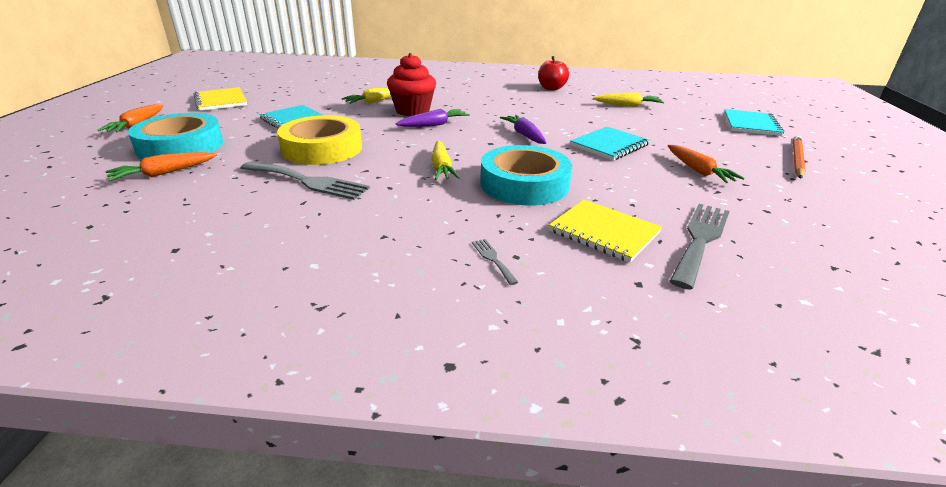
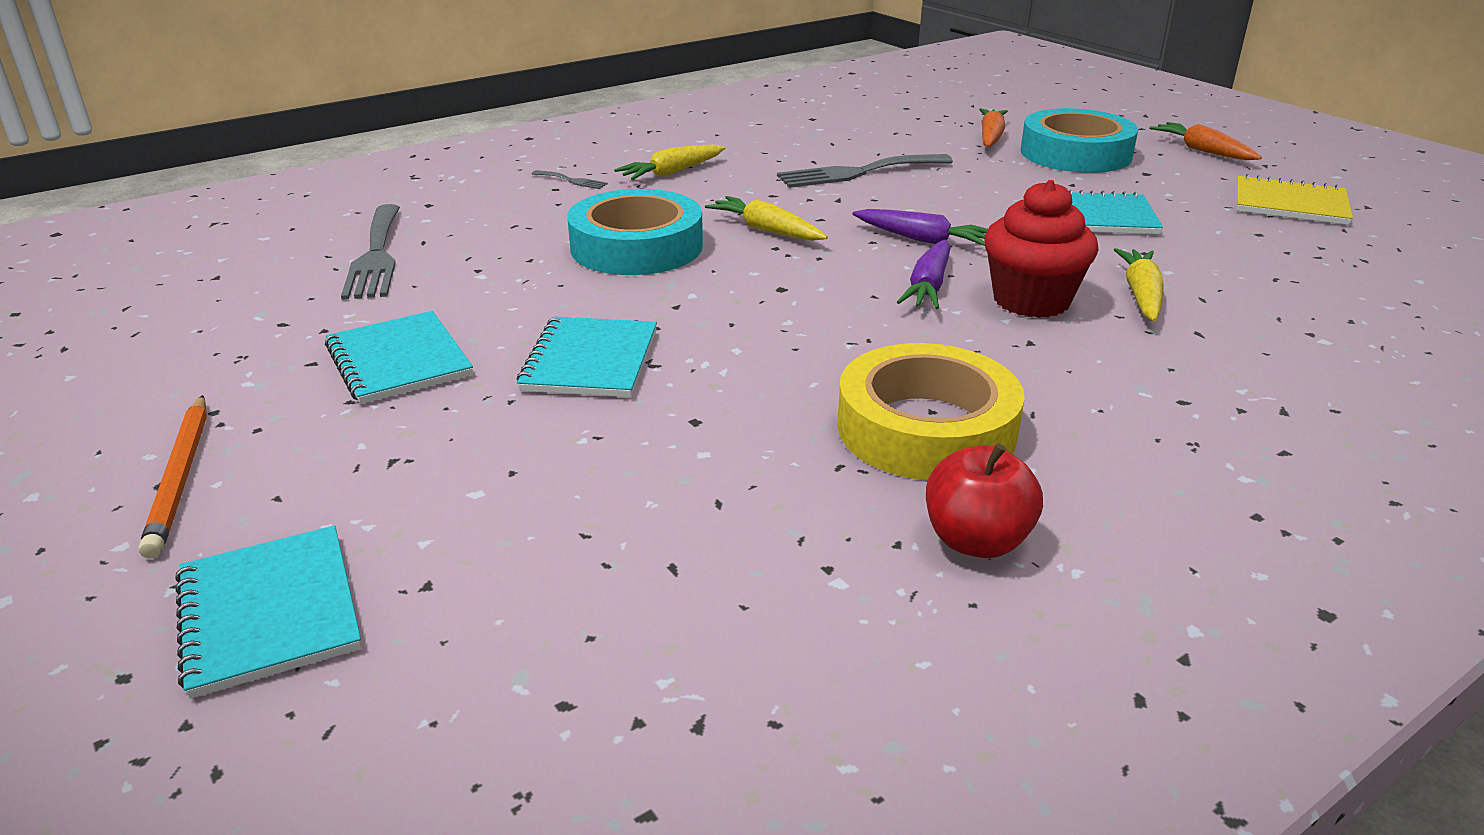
camera: 140 degrees right, 0 degrees up
yellow tape [277,115,362,165] -> yellow tape moved to [837,343,1025,480]
purple carrot [500,115,546,144] -> purple carrot moved to [852,209,988,246]
yellow notebook [549,200,662,262] -> none
yellow carrot [593,92,664,107] -> yellow carrot moved to [614,144,725,180]
orange carrot [668,145,745,183] -> turquoise notebook [325,311,473,404]

